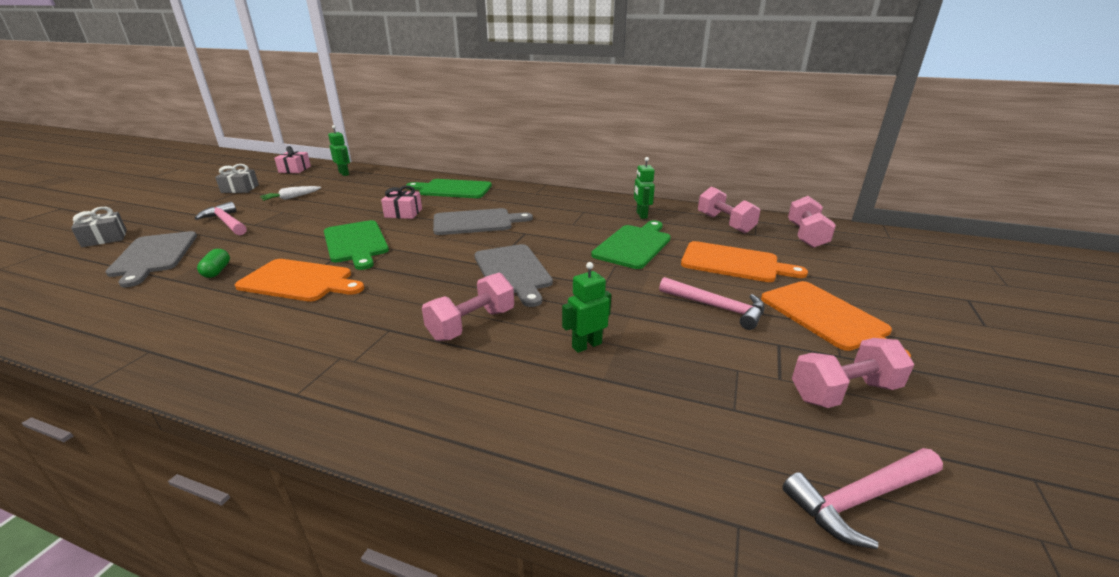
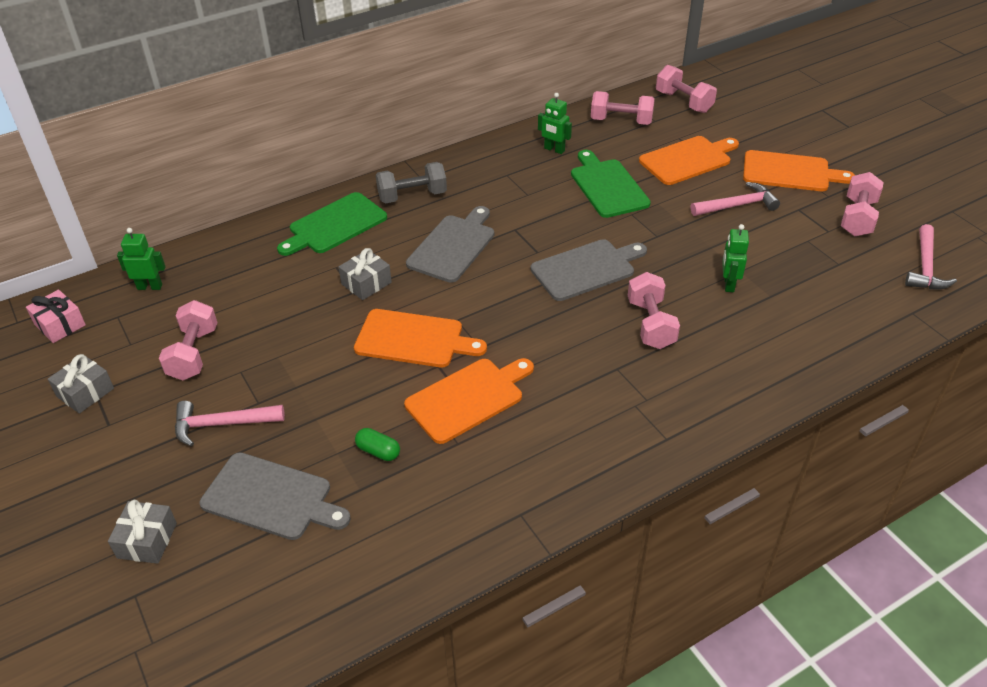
camera: 50 degrees left, 15 degrees up
white carrot [260,186,321,201] -> pink dumbbell [159,300,217,381]
green cutting board [324,220,389,270] -> orange cutting board [354,309,487,367]
pink gift [381,185,422,219] -> grey gift [339,248,392,300]
grey cutting board [475,244,553,307] -> grey cutting board turned 45 degrees counterclockwise [531,239,647,301]
none -> grey dumbbell [376,162,447,203]

